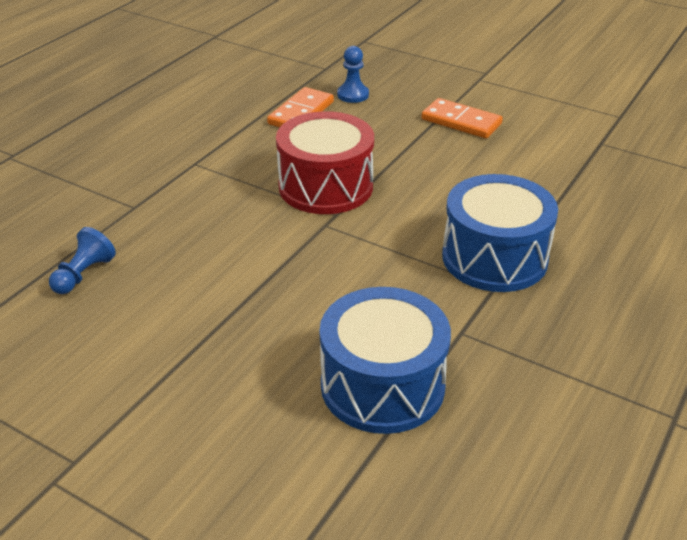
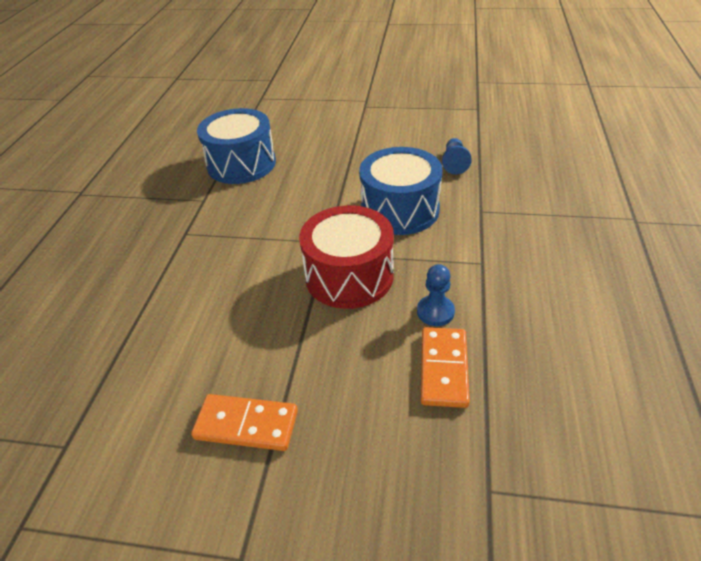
camera: 160 degrees right, 5 degrees up
blue pawn [337,46,369,103] -> blue pawn moved to [417,264,455,326]
blue drum [442,174,558,292] -> blue drum moved to [359,147,443,235]

